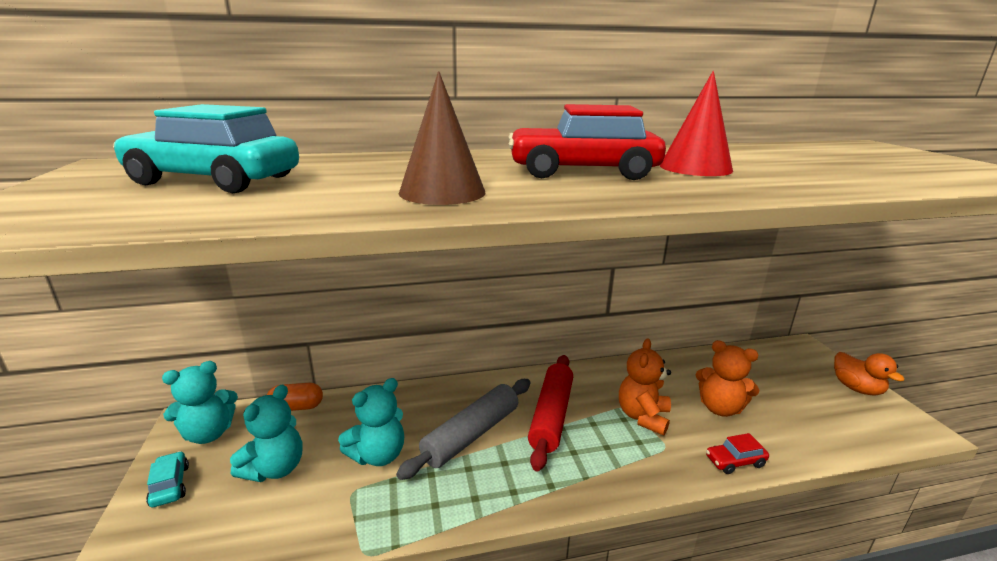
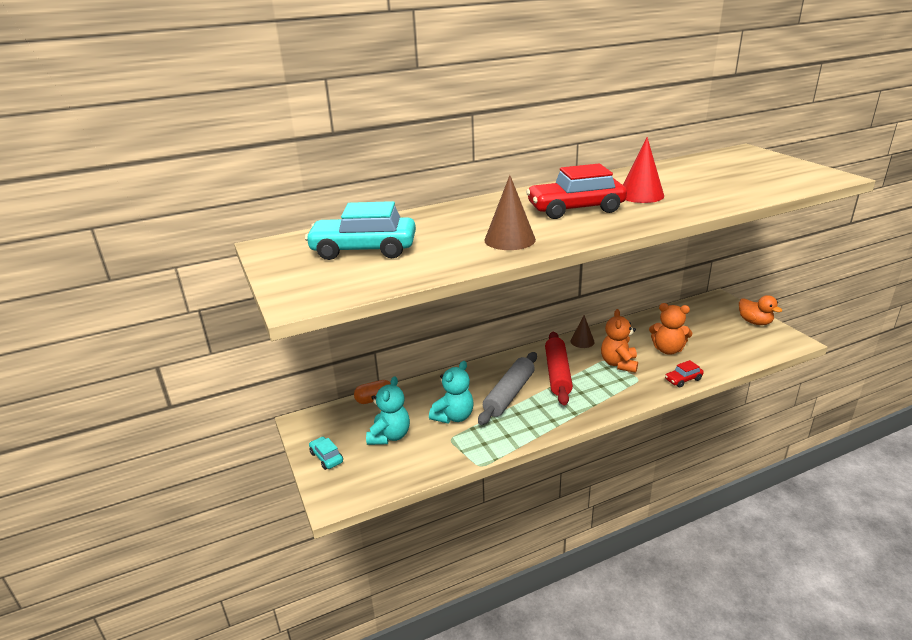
camera: 10 degrees left, 5 degrees up
turquoise teddy bear [162,361,238,444] -> none
none -> brown cone [570,315,595,348]

